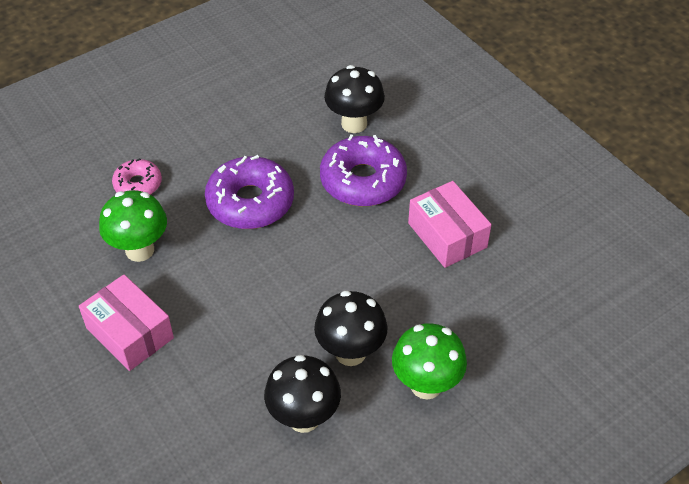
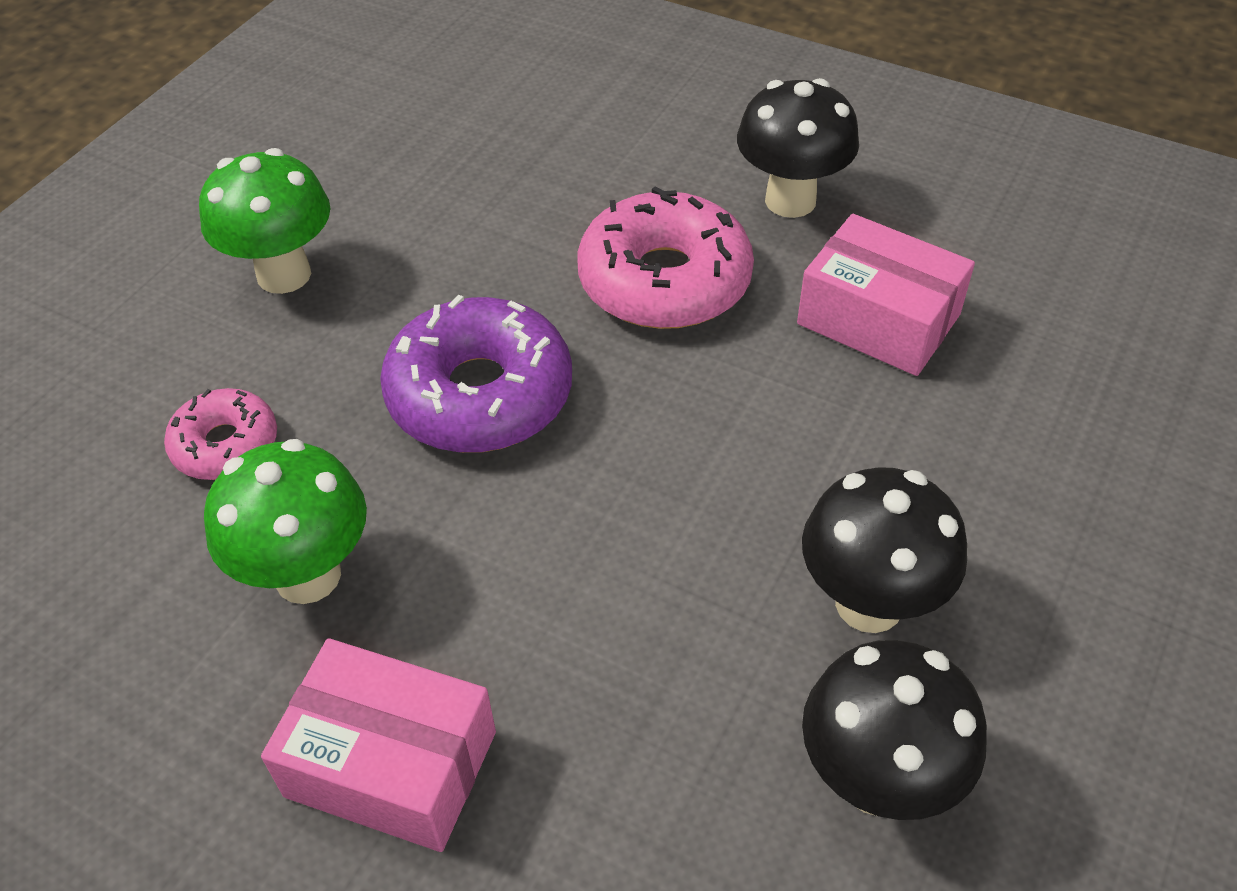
camera: 25 degrees left, 0 degrees up
purple donut [320,134,407,206] -> pink donut [577,186,754,329]
black mushroom [324,65,385,133] -> black mushroom moved to [737,78,859,218]
green mushroom [392,323,467,400] -> green mushroom moved to [199,148,330,294]

